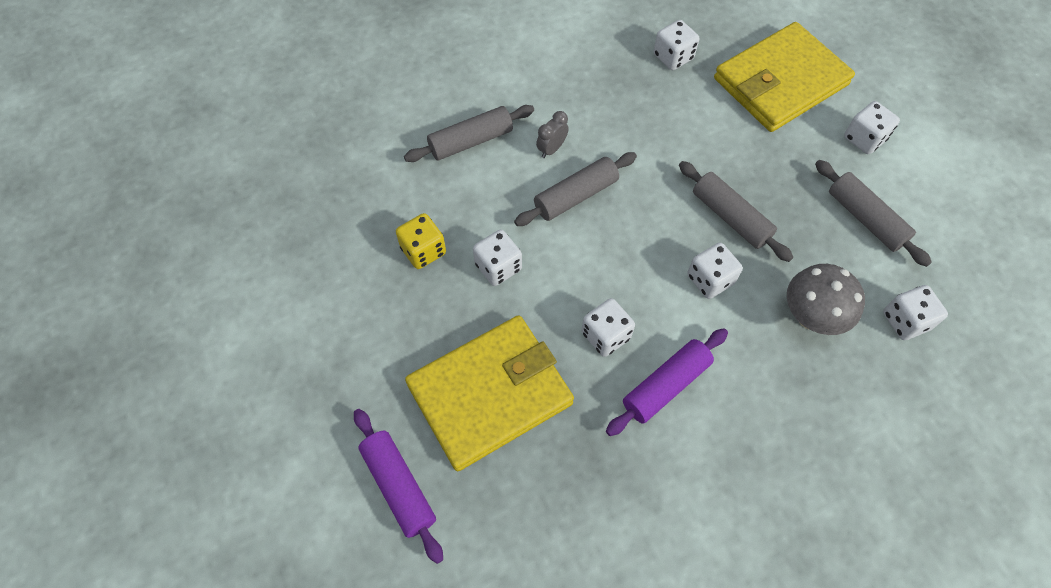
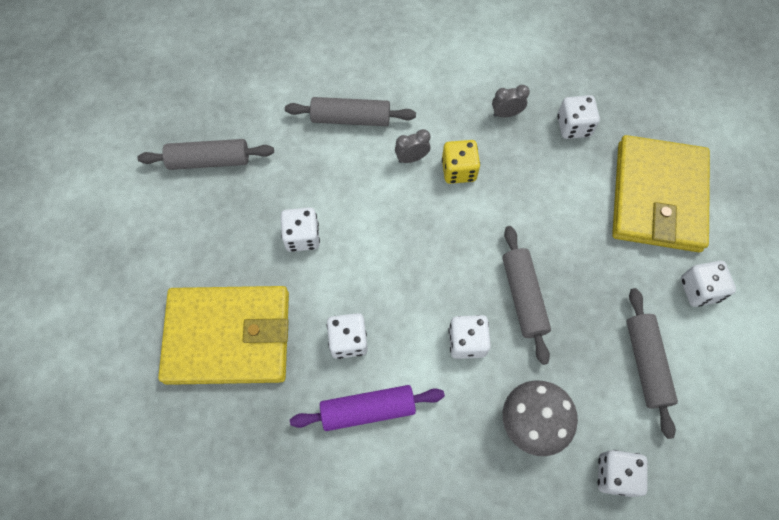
camera: 30 degrees right, 5 degrees up
purple rolling pin [354,409,443,564] -> none
yellow dice [396,213,446,269] -> yellow dice moved to [442,140,480,184]
grey rolling pin [514,152,637,226] -> grey rolling pin moved to [137,139,274,170]
yellow wallet [714,22,855,132] -> yellow wallet turned 75 degrees counterclockwise [612,135,710,252]
none -> grey clock [492,85,530,118]

